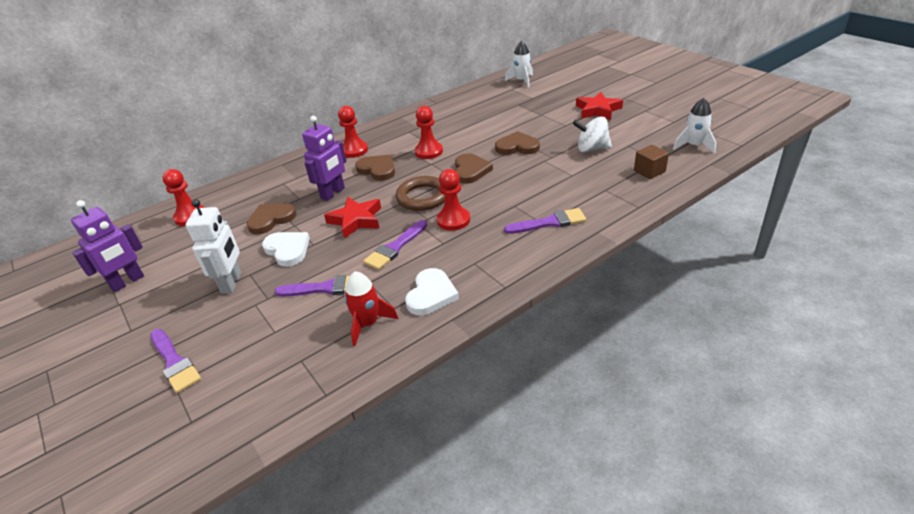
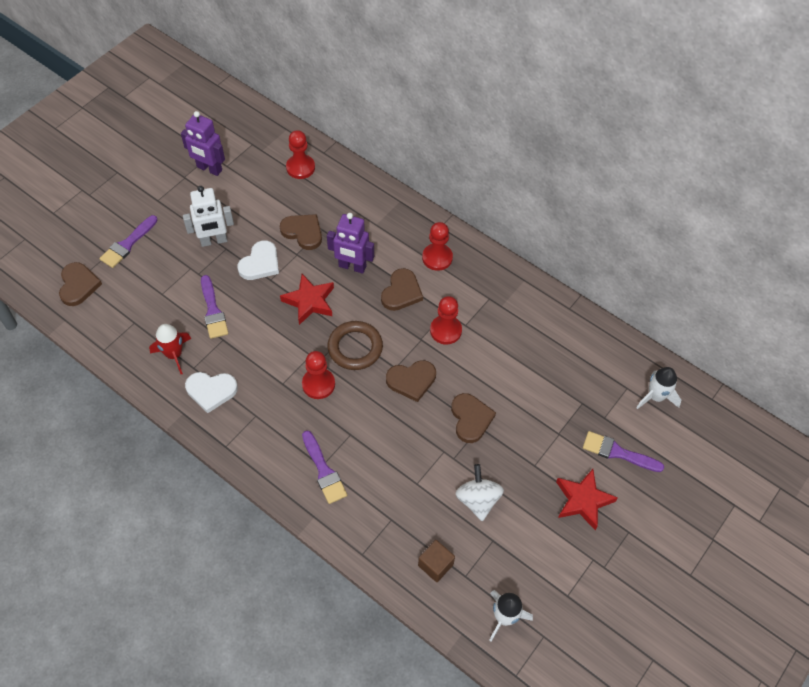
camera: 70 degrees right, 20 degrees up
purple brush [363,220,427,270] -> purple brush moved to [583,431,664,472]
none -> brown heart [59,262,102,306]

